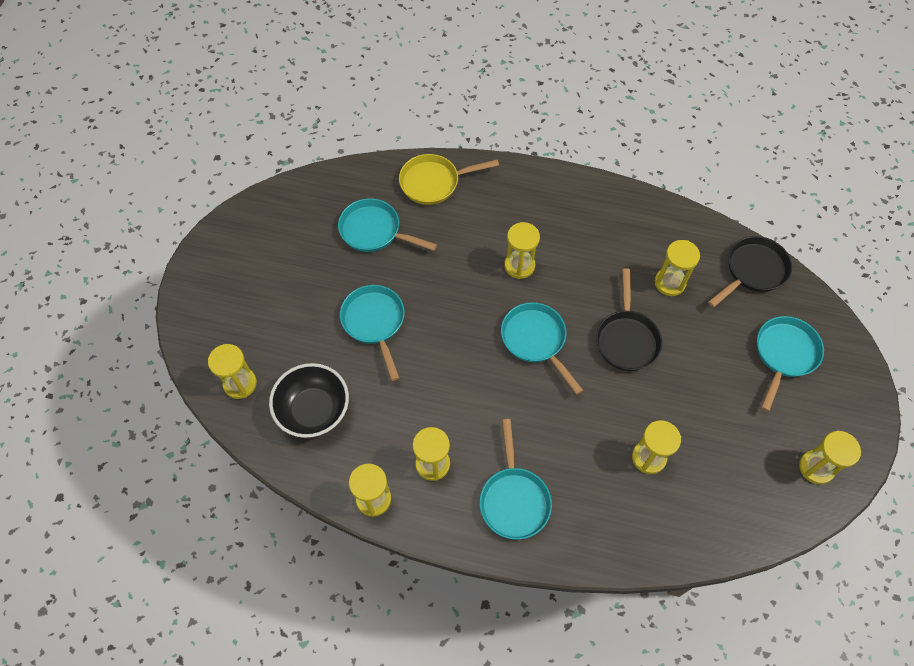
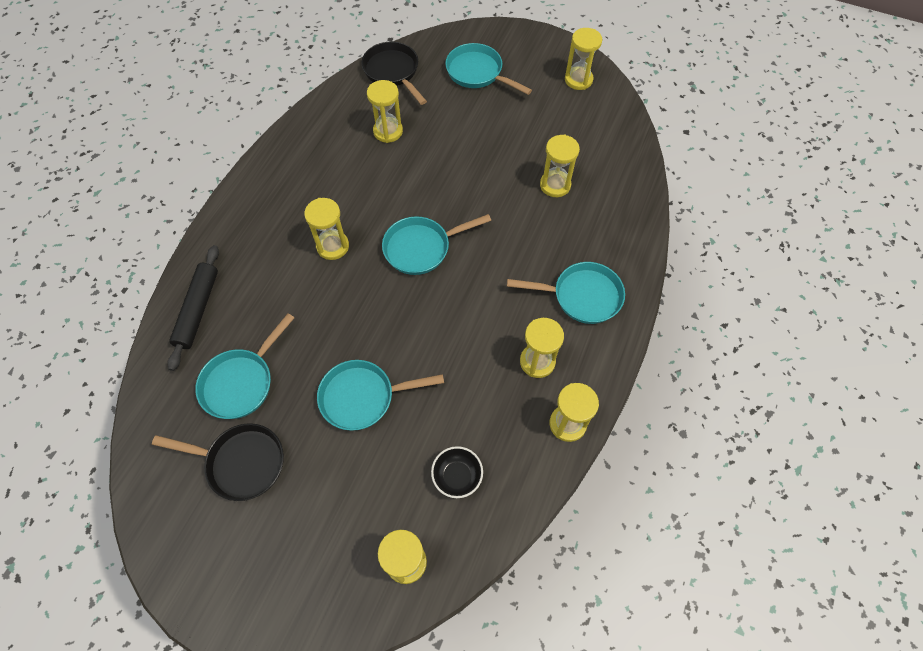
camera: 80 degrees left, 0 degrees up
black bowl [269,363,349,438] -> black bowl [431,446,483,498], size x0.57
yellow pan [399,154,499,205] -> black rolling pin [167,245,219,371]
black pan [596,268,662,371] -> black pan moved to [152,423,284,501]

